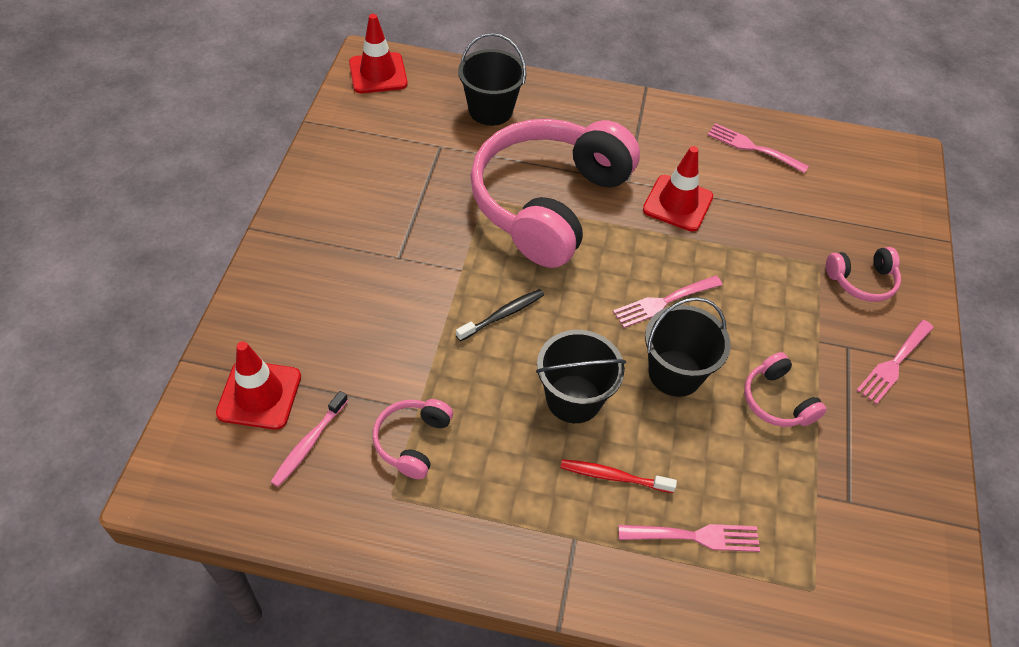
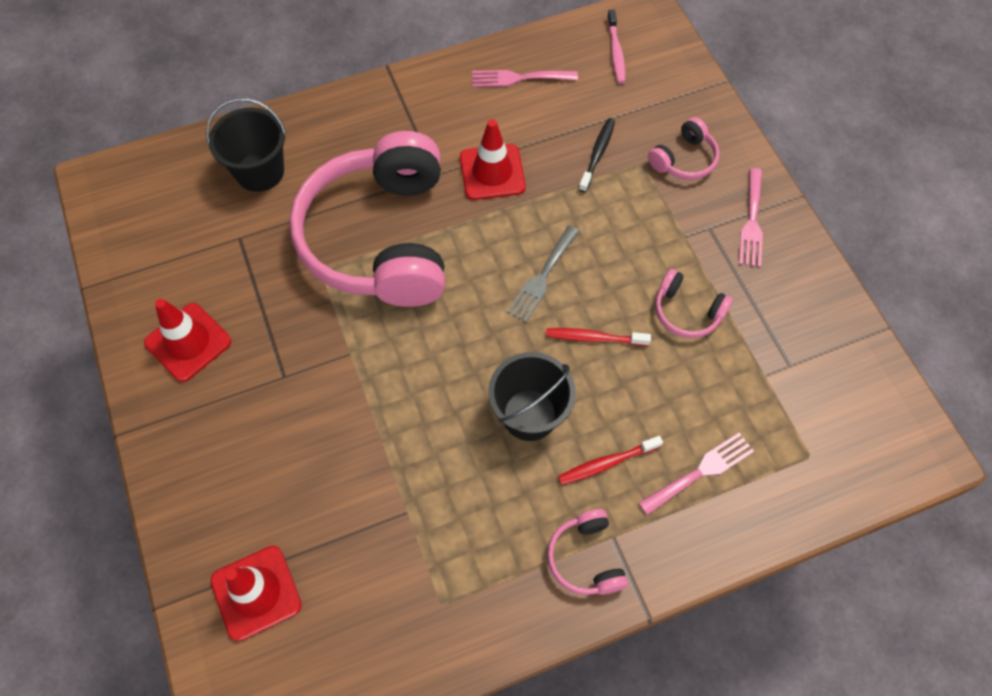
camera: 30 degrees left, 10 degrees up
pink toothbrush [271,391,348,487] -> pink toothbrush moved to [607,10,625,84]
red traffic cone [349,14,408,93] -> red traffic cone moved to [144,299,231,382]
pink headphones [373,399,453,479] -> pink headphones moved to [547,509,628,595]
black toothbrush [456,289,544,341] -> black toothbrush moved to [578,118,615,192]
pink fork [613,275,722,328] -> grey fork [507,225,580,322]
black bucket [645,297,731,397] -> red toothbrush [546,328,651,346]

